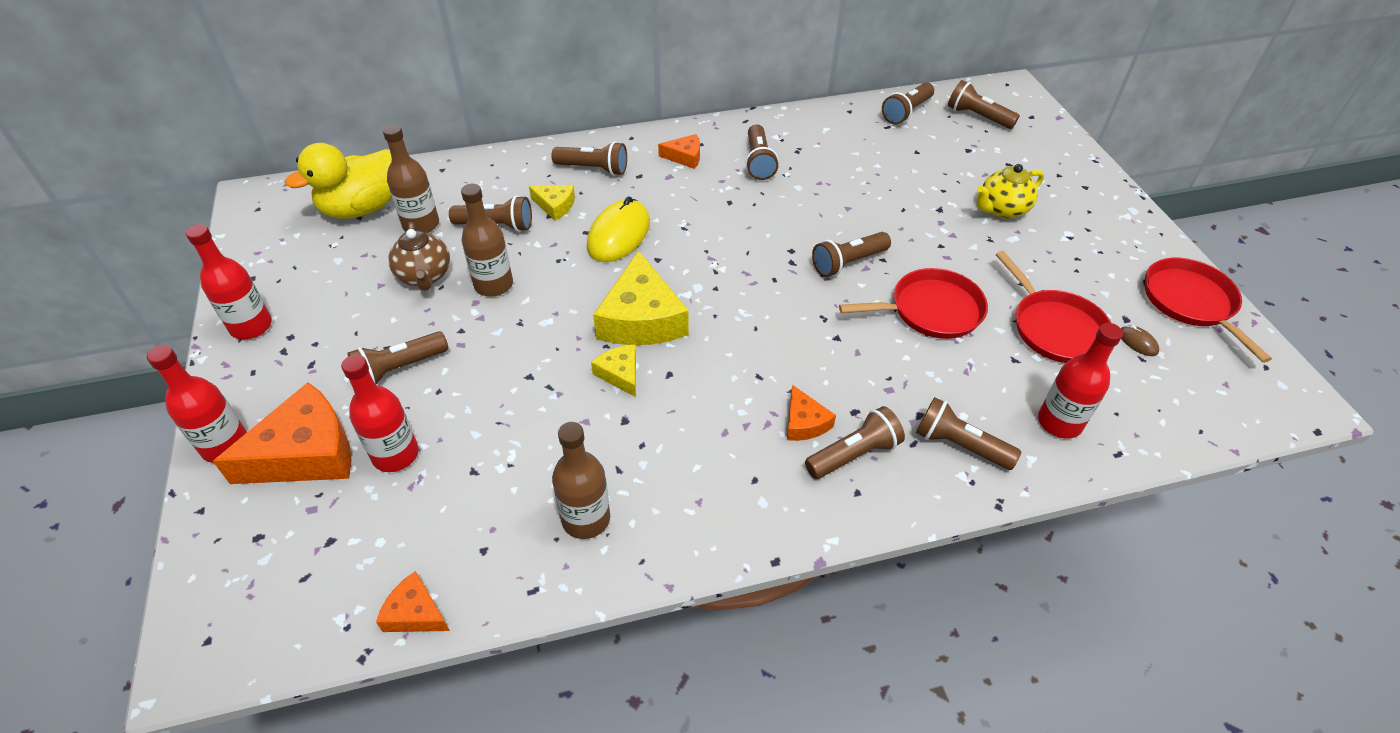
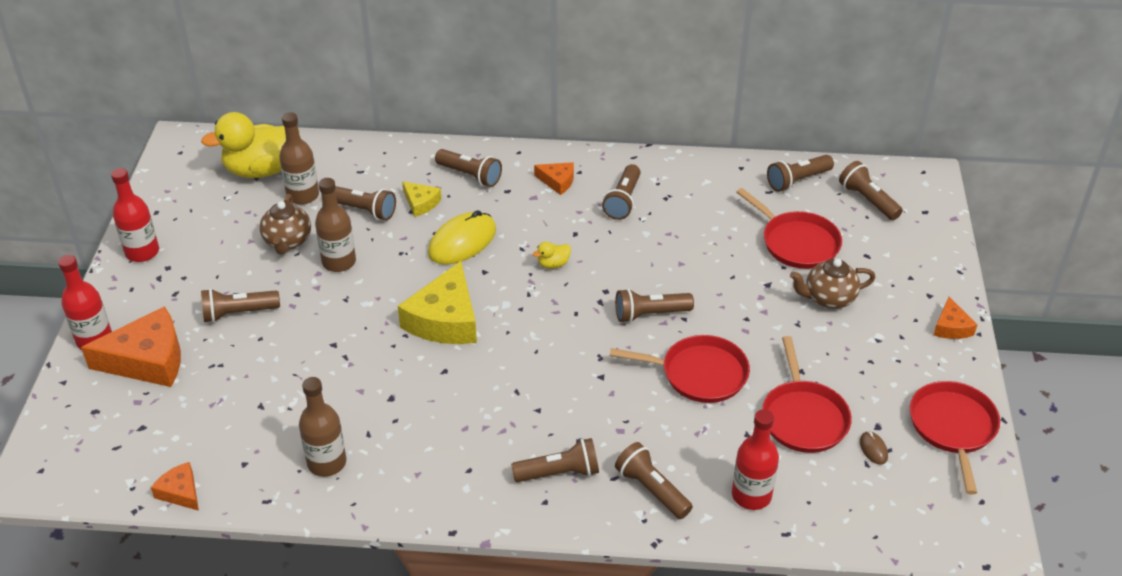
camera: 20 degrees right, 5 degrees down
red bottle [341,355,419,472] -> none
yellow cheese [591,344,636,397] -> none
orange cheese [787,385,836,441] -> orange cheese moved to [934,297,978,339]
yellow teapot [977,164,1044,219] -> brown teapot [790,259,876,309]
none -> yellow duck [533,242,571,269]
none -> red pan [737,188,842,269]

